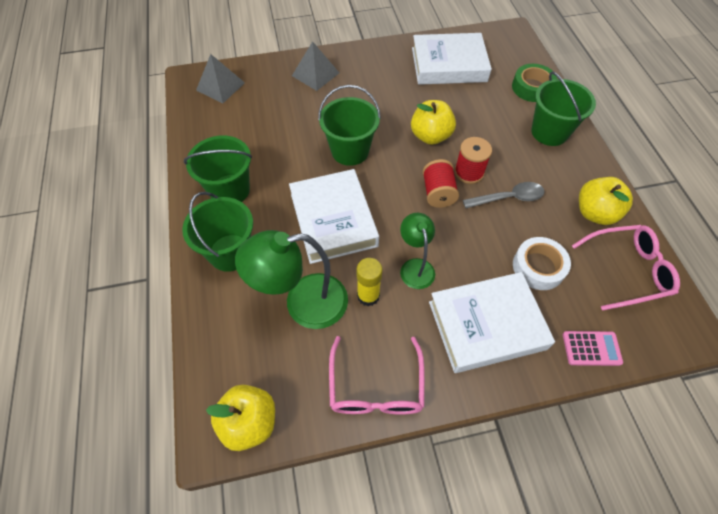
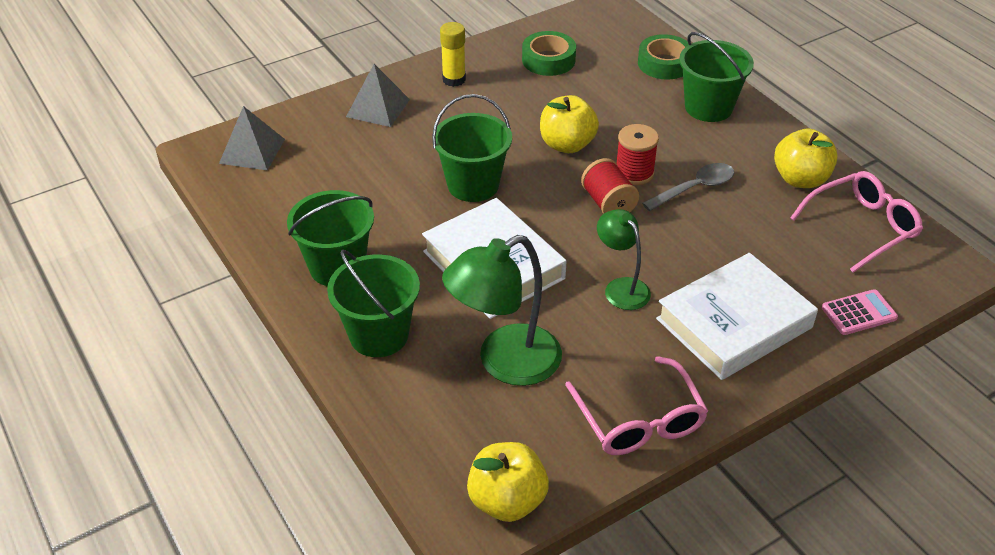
camera: 20 degrees left, 15 degrees down
yellow glue stick [357,258,383,306] -> yellow glue stick moved to [440,22,466,87]
white book [412,33,492,85] -> green tape [522,31,576,76]
white tape [513,237,571,290] -> none

